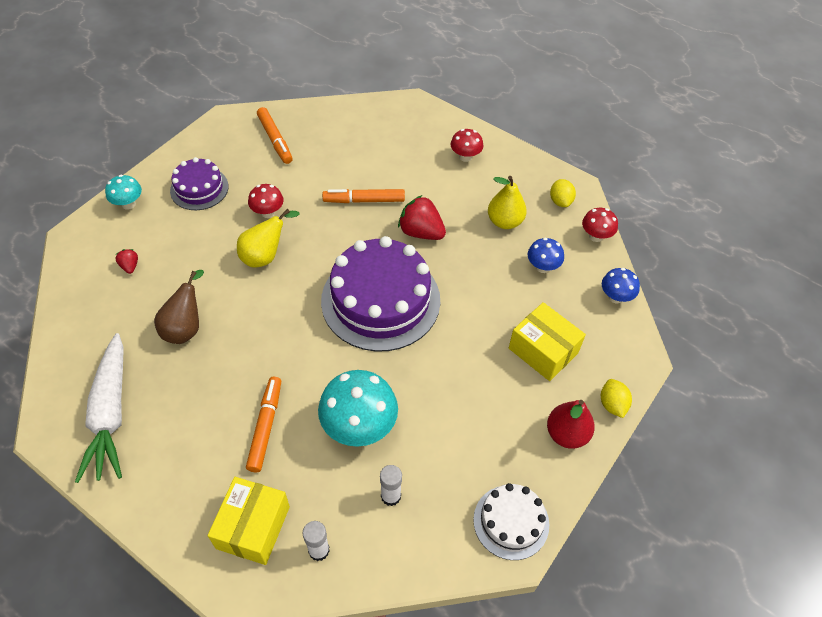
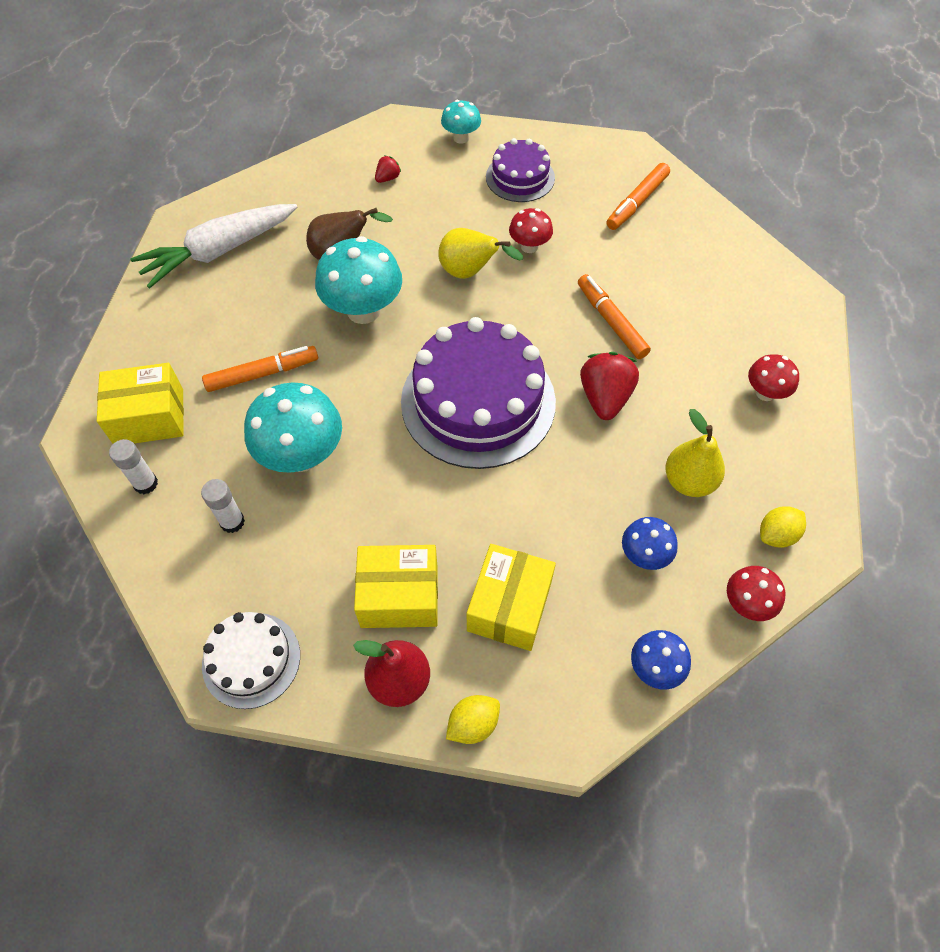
camera: 65 degrees right, 5 degrees up
none -> turquoise mushroom [315,236,402,324]
none -> yellow box [354,545,438,628]

